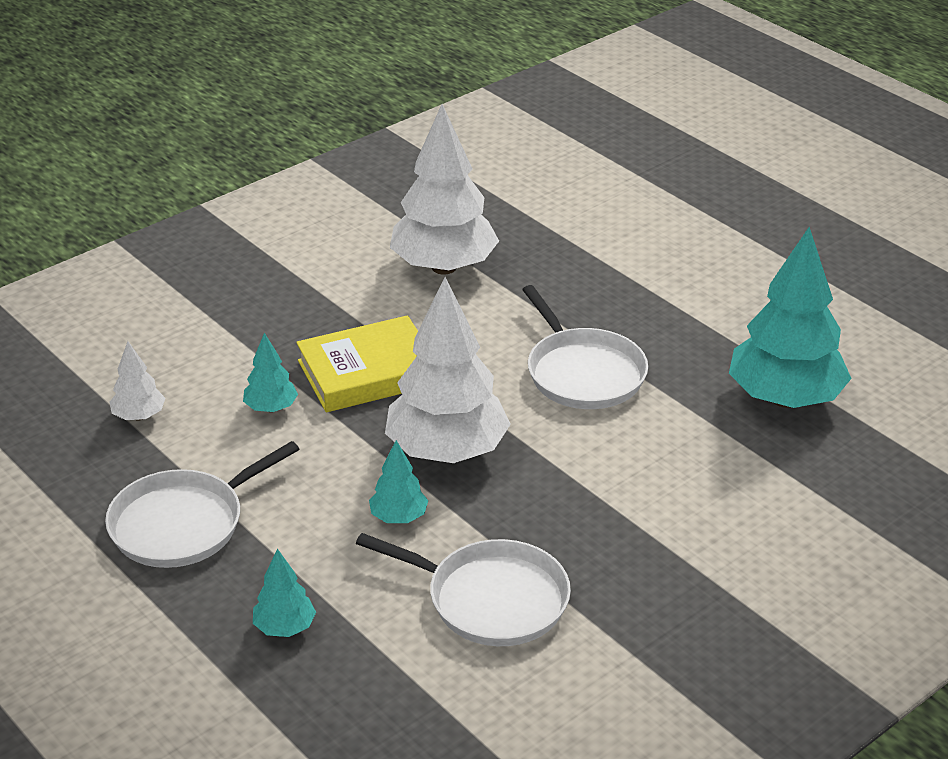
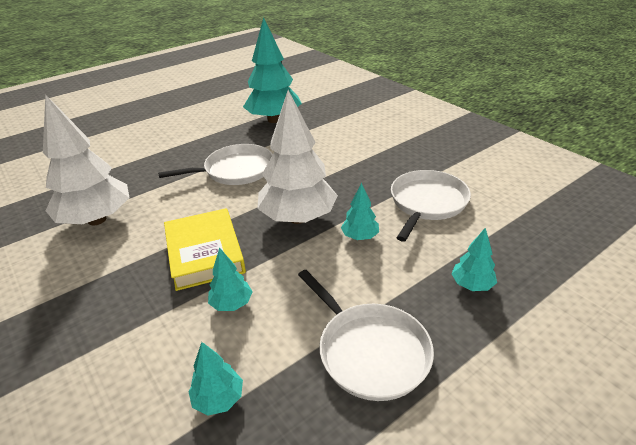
camera: 85 degrees left, 0 degrees up
white tree [110,341,165,421] -> turquoise tree [188,342,243,416]

